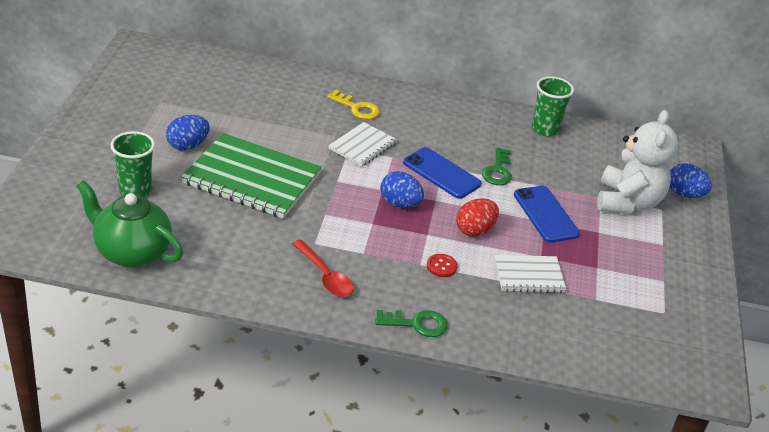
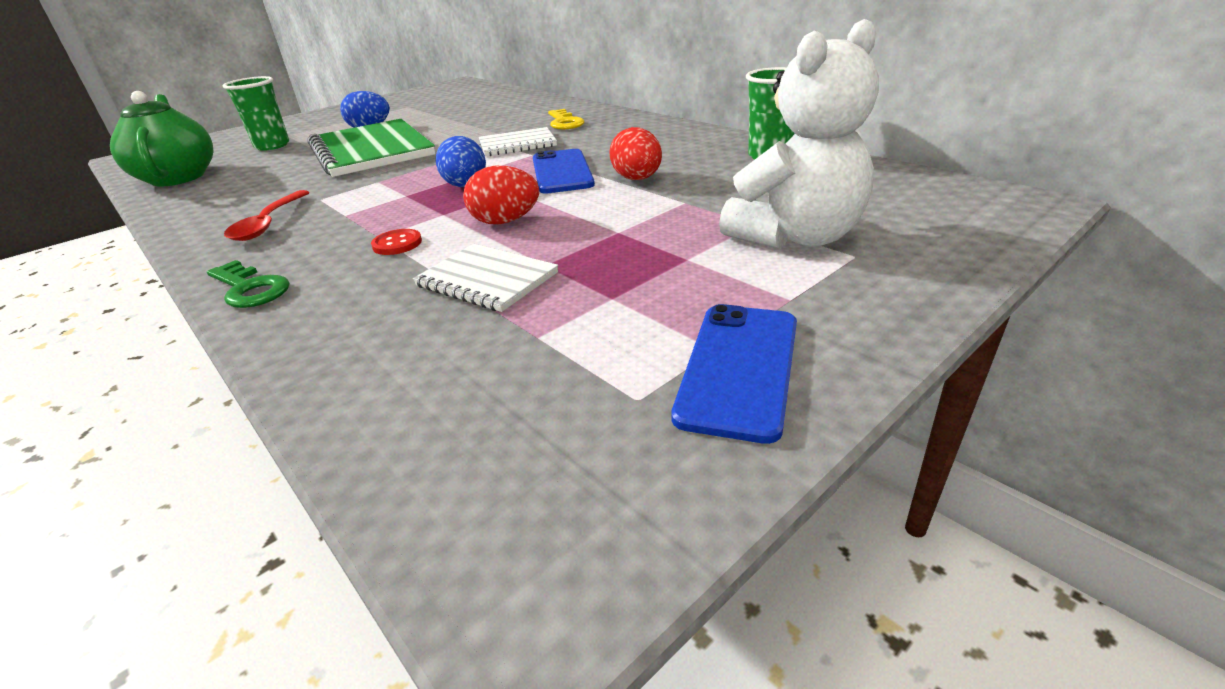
camera: 45 degrees right, 5 degrees down
green key [482,147,512,185] -> red egg [609,127,662,180]
blue phone [514,186,580,243] -> blue phone moved to [671,304,797,444]
blue egg [670,163,712,198] -> none

